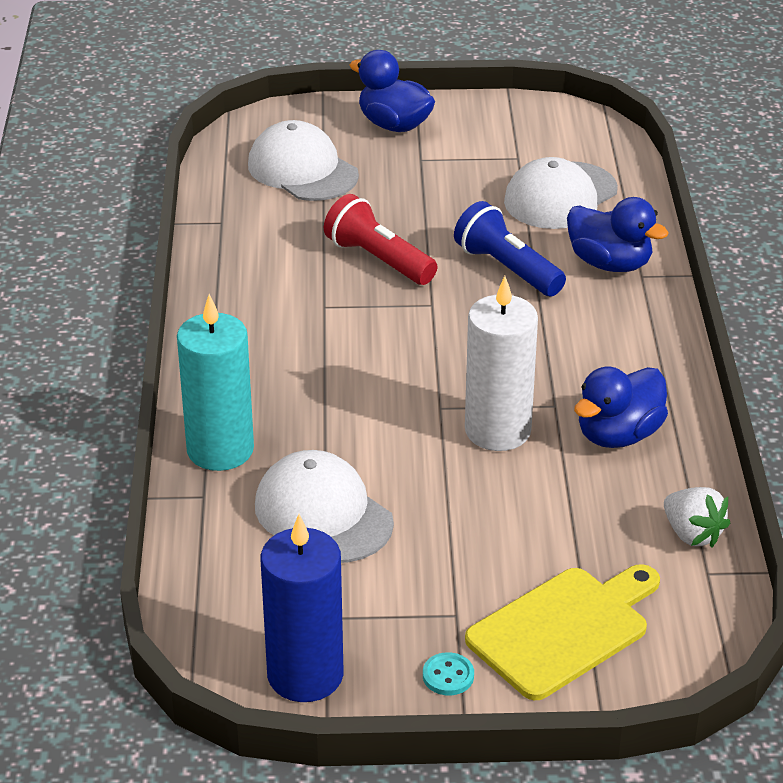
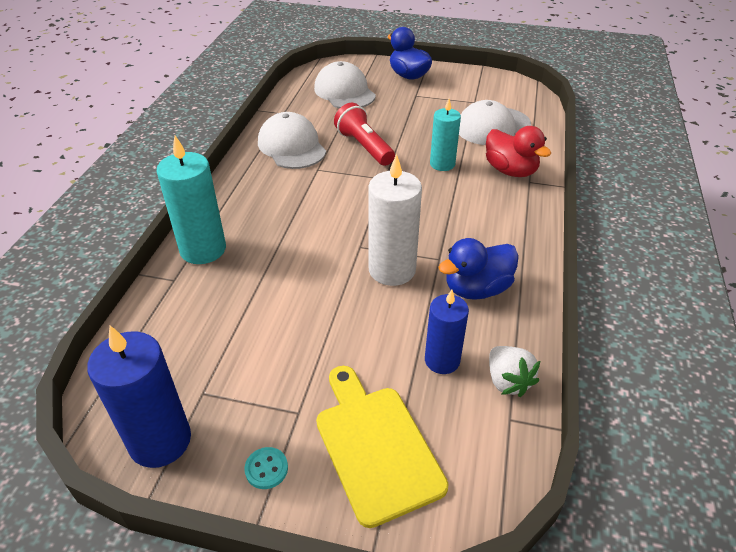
camera: 15 degrees right, 5 degrees up
white cap [255,450,394,563] -> white cap moved to [258,112,326,169]
blue flashlight [454,201,566,297] -> turquoise candle [430,99,461,171]
yellow cutting board [465,564,660,700] -> yellow cutting board turned 90 degrees counterclockwise [316,366,448,528]
blue duck [567,197,669,272] -> red duck [486,126,551,177]
none -> blue candle [425,290,469,374]

